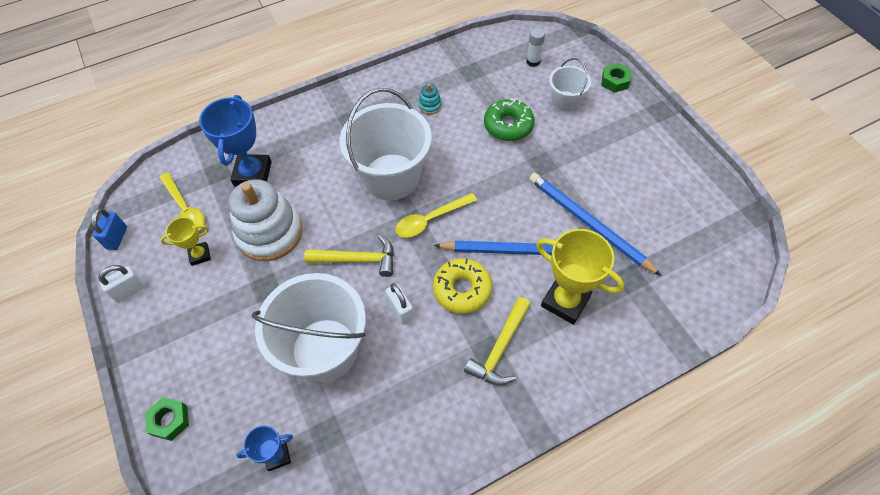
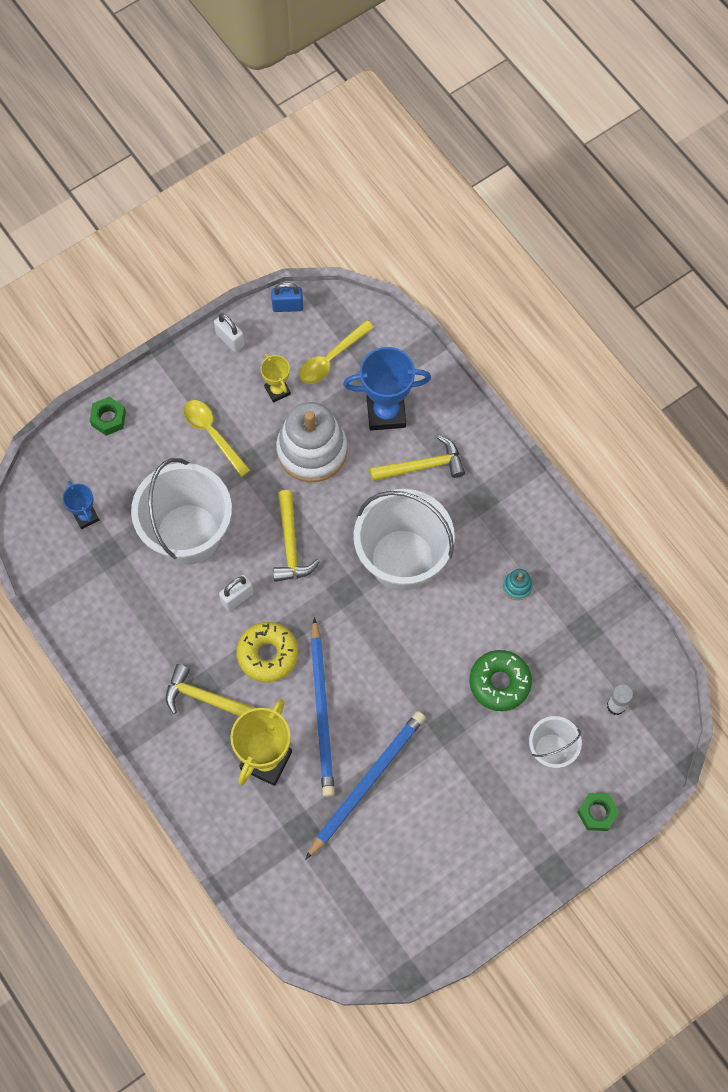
camera: 80 degrees right, 10 degrees up
yellow spoon [395,193,477,238] -> yellow spoon moved to [184,400,250,477]
none -> yellow hammer [370,436,465,481]

